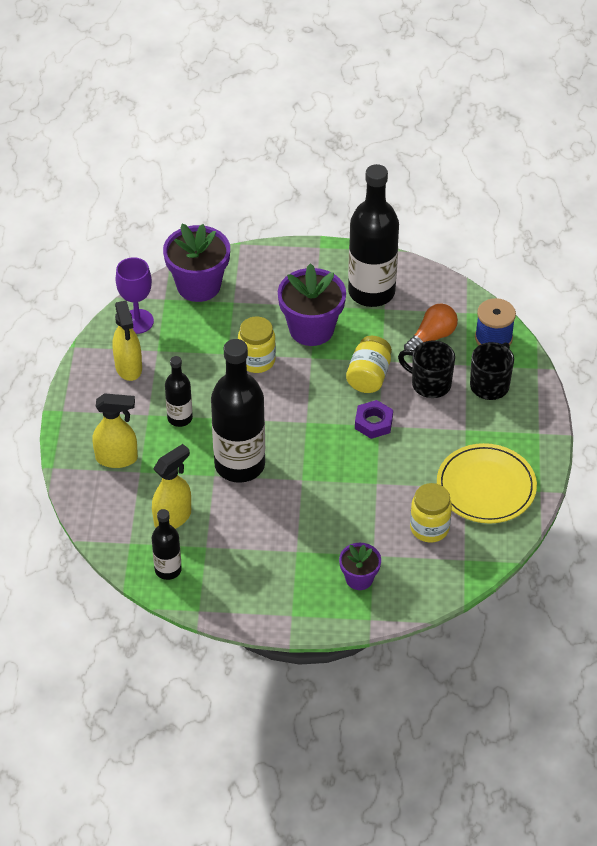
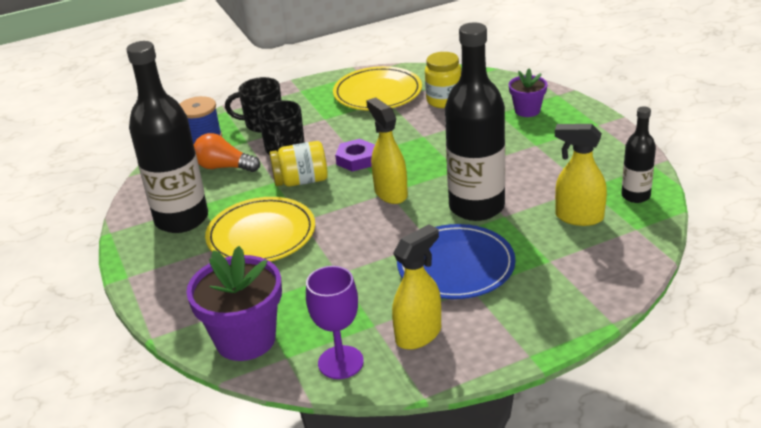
camera: 115 degrees left, 15 degrees down
yellow spray bottle [92,393,138,468] -> yellow spray bottle moved to [366,97,408,204]
black bottle [165,356,193,427] -> blue plate [397,224,515,299]
yellow jar [238,316,276,373] -> none
purple flower pot [278,263,346,346] -> yellow plate [205,197,315,262]

